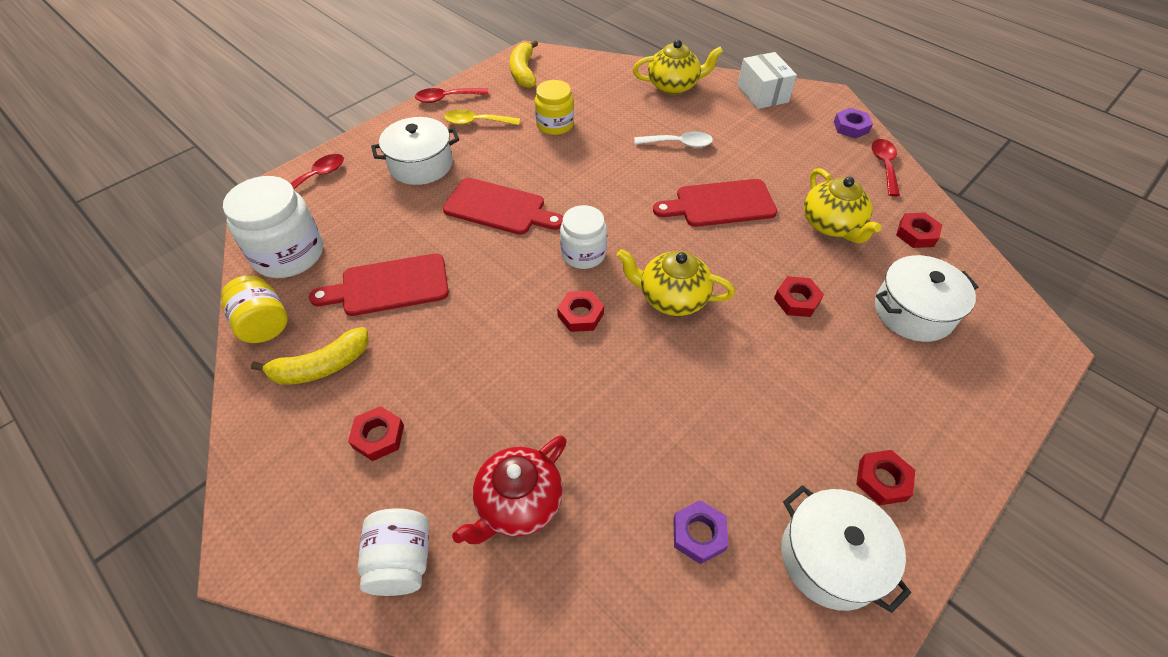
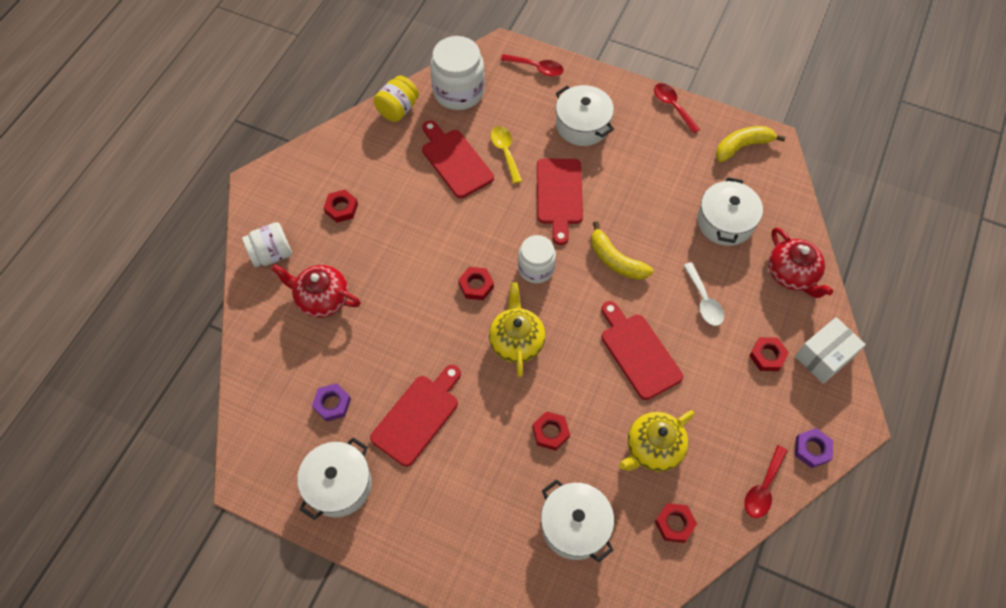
camera: 70 degrees right, 10 degrees up
yellow banana [251,327,369,385] -> yellow banana moved to [591,221,653,280]
yellow spoon [444,109,520,125] -> yellow spoon moved to [491,126,522,184]
yellow jar [535,80,574,135] -> none
yellow teapot [633,40,723,94] -> red teapot [769,227,833,298]
red nut [856,450,915,505] -> red nut moved to [749,337,789,371]
red spoon [871,139,900,197] -> red spoon turned 135 degrees clockwise [744,445,788,518]
none -> red cutting board [370,365,461,467]
none -> white pot [697,177,763,246]

